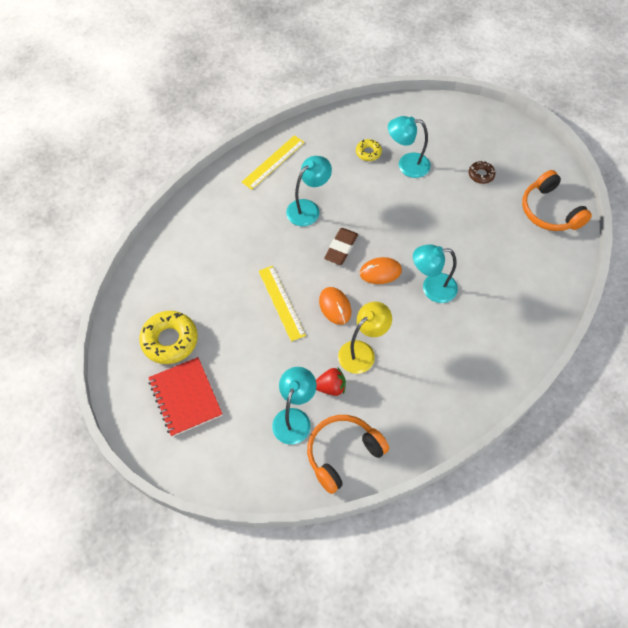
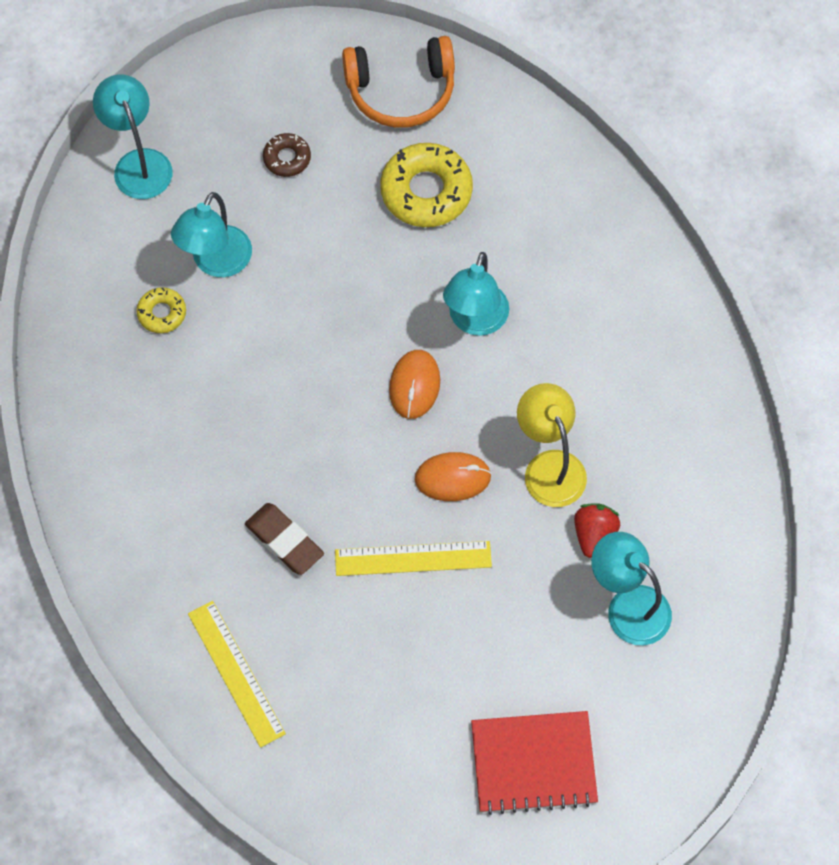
camera: 70 degrees left, 5 degrees up
yellow donut [139,311,198,364] -> yellow donut moved to [380,143,473,227]
yellow ruler [242,135,305,190] -> yellow ruler moved to [188,601,286,748]
turquoise lamp [286,156,332,226] -> turquoise lamp moved to [93,74,173,199]
orange headphones [307,415,389,494] -> none
brown eraser [324,228,358,265] -> brown eraser moved to [245,503,324,575]

